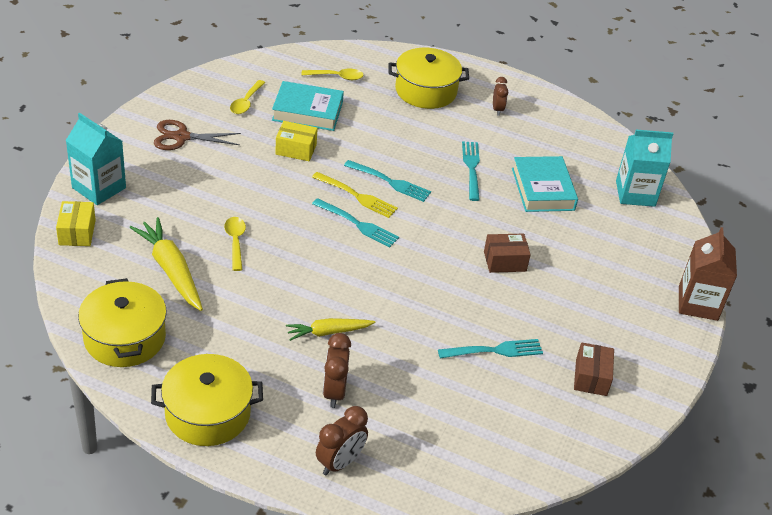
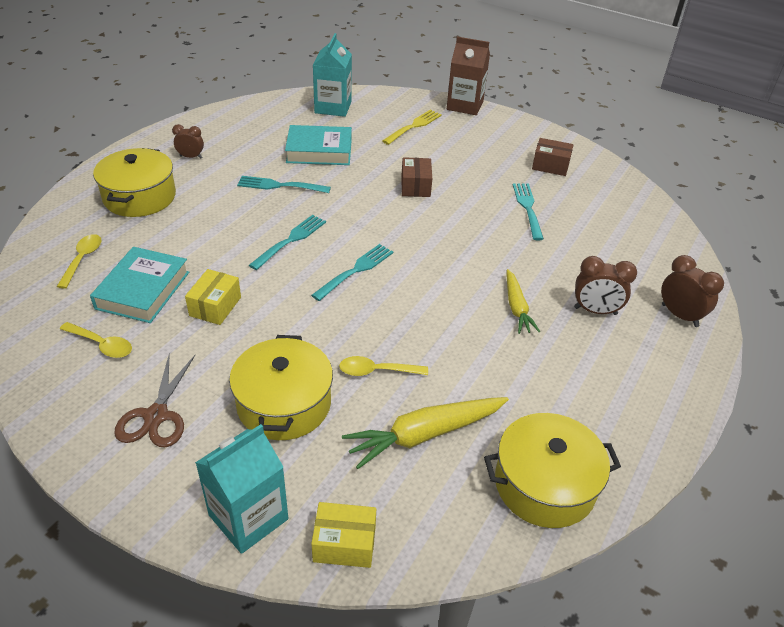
camera: 80 degrees left, 0 degrees up
yellow pot [151,354,263,446] -> yellow pot moved to [229,335,333,440]
yellow fork [312,172,398,218] -> yellow fork moved to [382,110,442,145]

